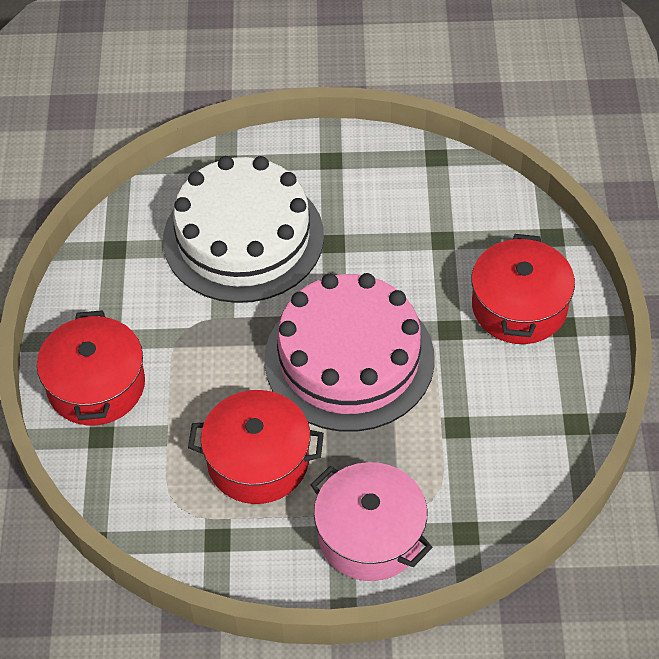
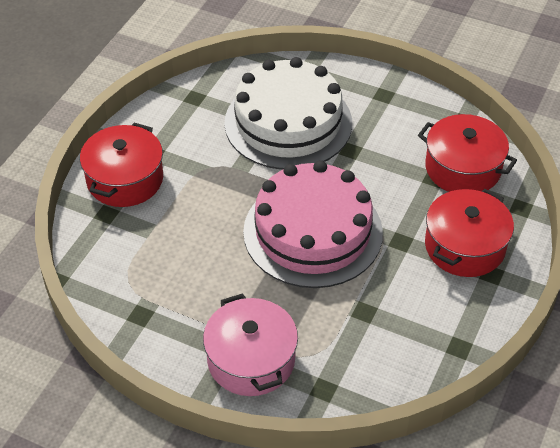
camera: 25 degrees right, 5 degrees down
red pot [188,390,324,504] -> red pot moved to [418,114,517,192]

